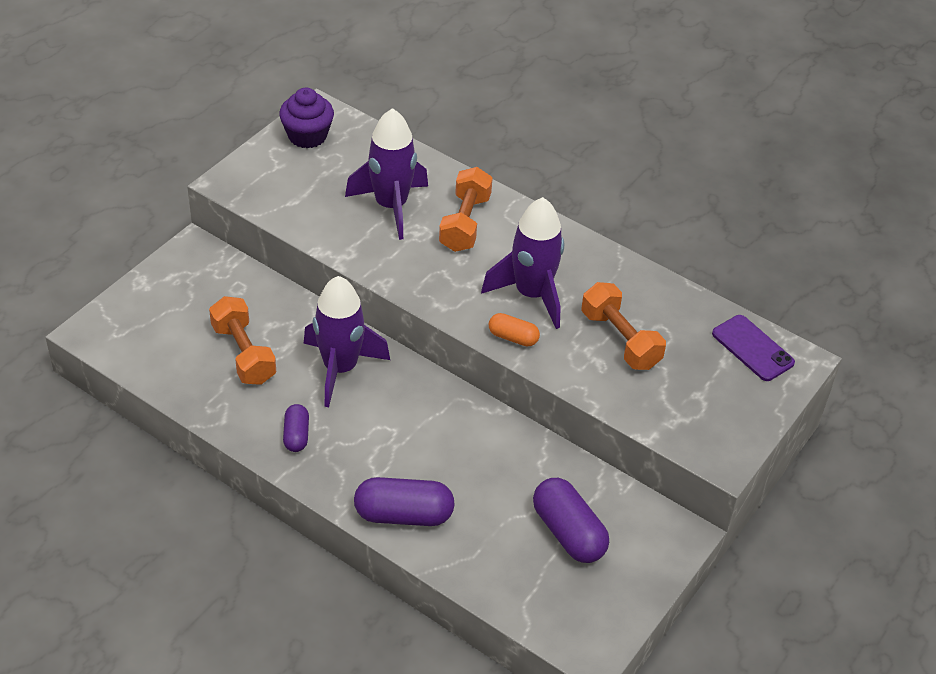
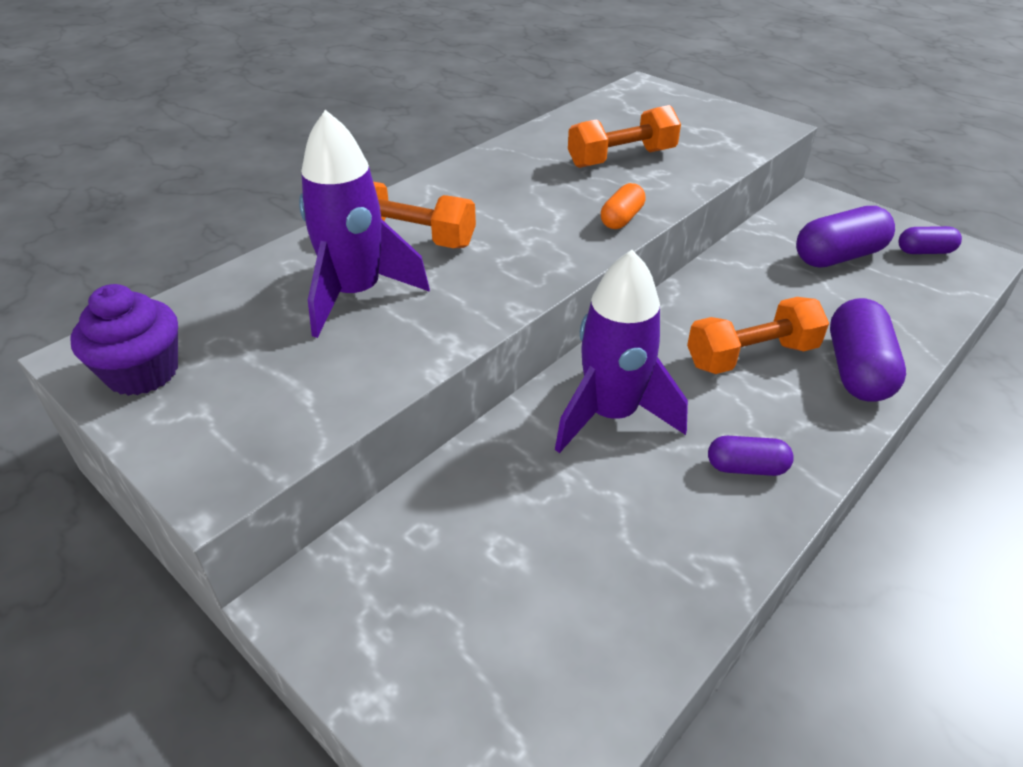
camera: 80 degrees left, 5 degrees down
orange dumbbell [209,296,276,385] -> orange dumbbell moved to [687,297,829,374]
purple rocket [481,197,564,329] -> none
purple phone [712,315,795,381] -> none
none -> purple capsule [899,226,962,254]

